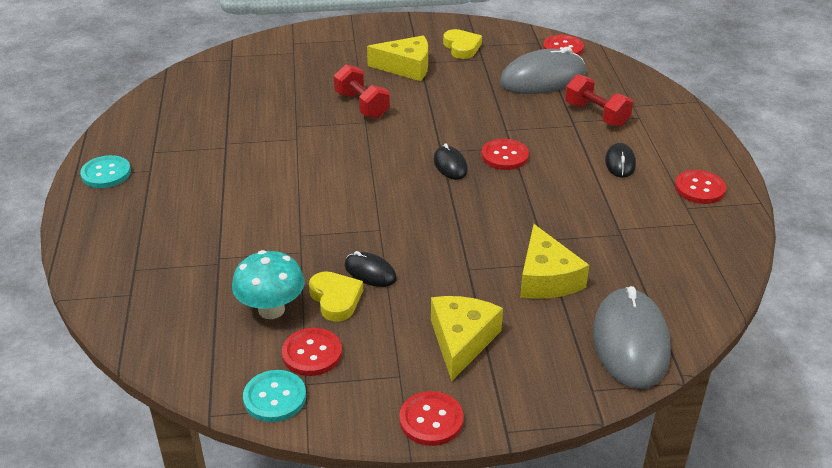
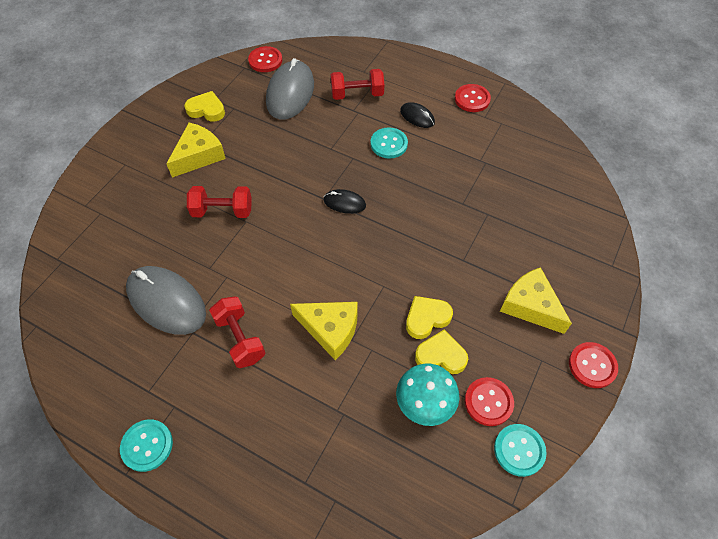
camera: 55 degrees left, 20 degrees up
black mouse [345,251,397,287] -> yellow heart [406,296,453,339]
red button [481,139,529,170] -> none
yellow cheese [520,224,589,299] -> yellow cheese moved to [290,302,358,360]
grey mouse [593,286,671,389] -> grey mouse moved to [126,266,206,335]
none -> red dumbbell [209,296,265,368]
none -> turquoise button [370,127,408,158]

